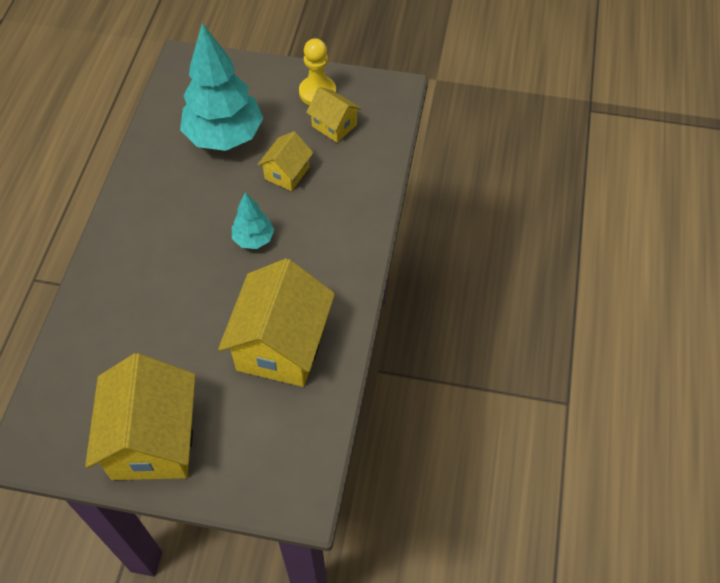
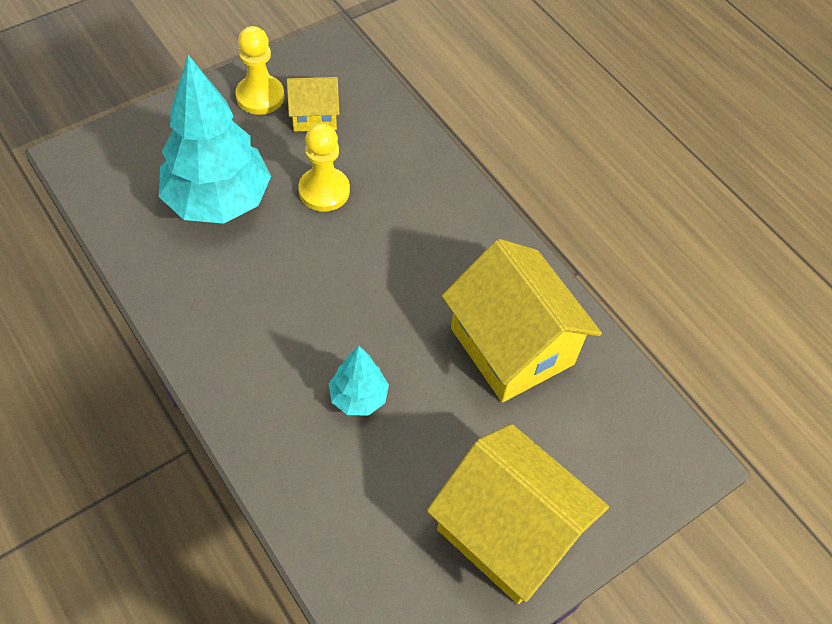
camera: 50 degrees left, 0 degrees up
turquoise tree [232,192,274,249] -> turquoise tree moved to [329,345,389,416]
yellow house [257,131,313,191] -> yellow pawn [298,123,350,212]

